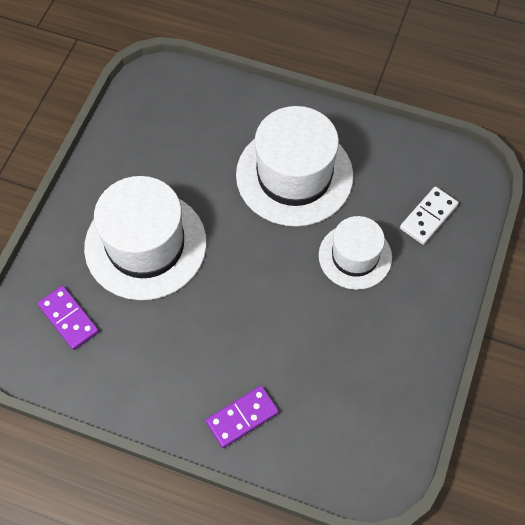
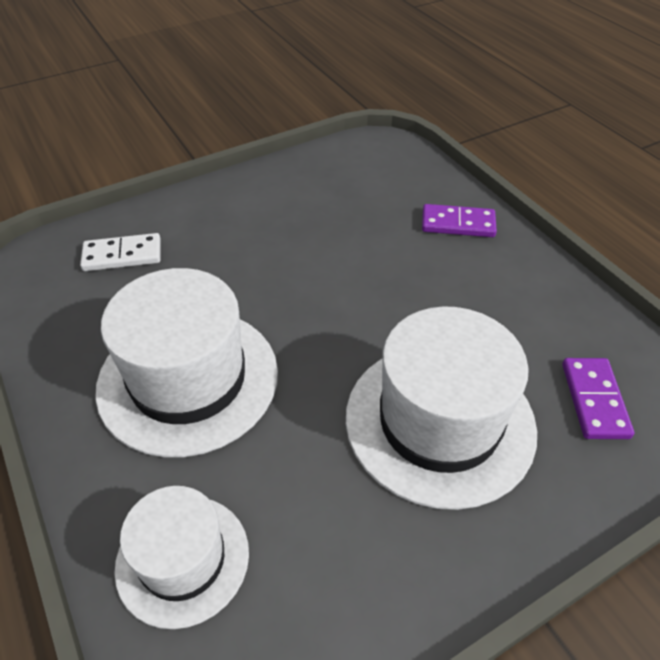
camera: 140 degrees left, 15 degrees down
white hat [319,216,392,290] -> white hat moved to [114,486,249,629]

